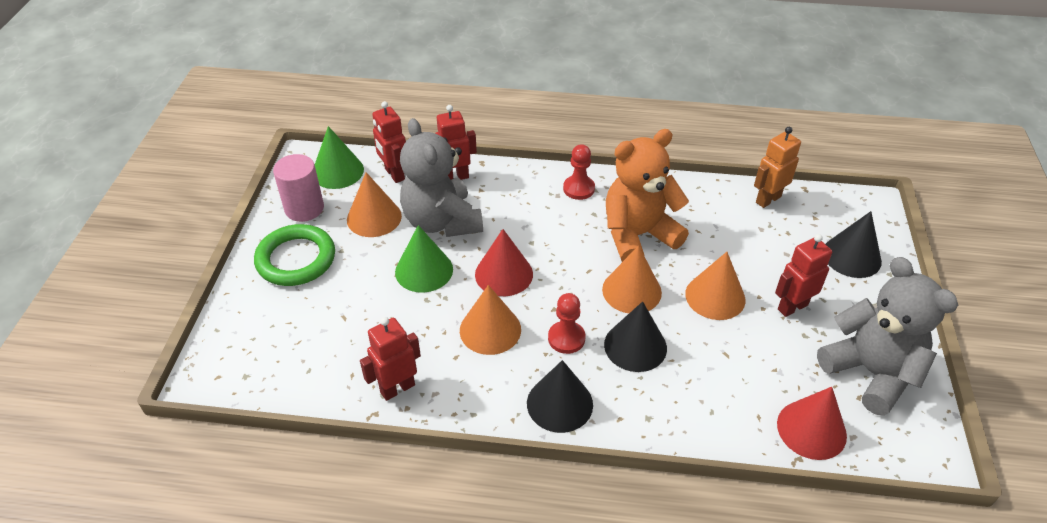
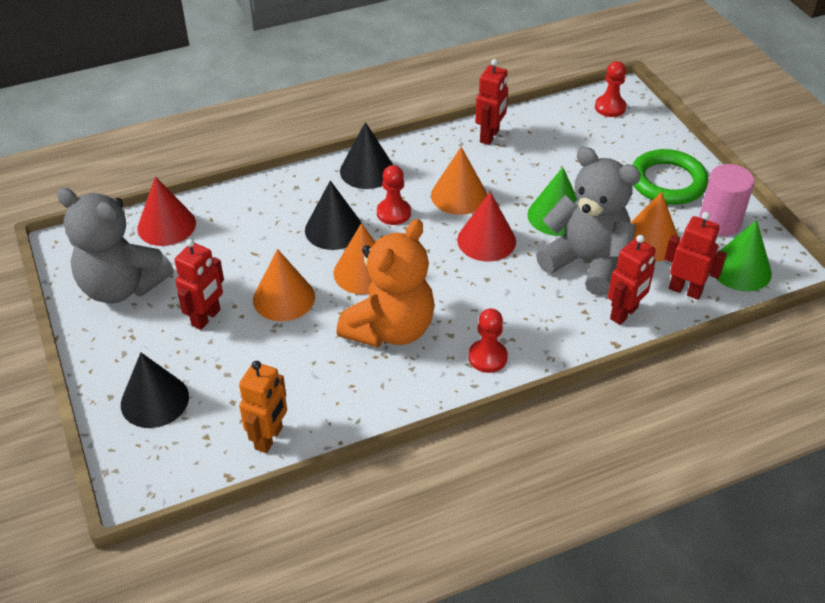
camera: 150 degrees right, 0 degrees up
none -> red pawn [595,61,627,117]

